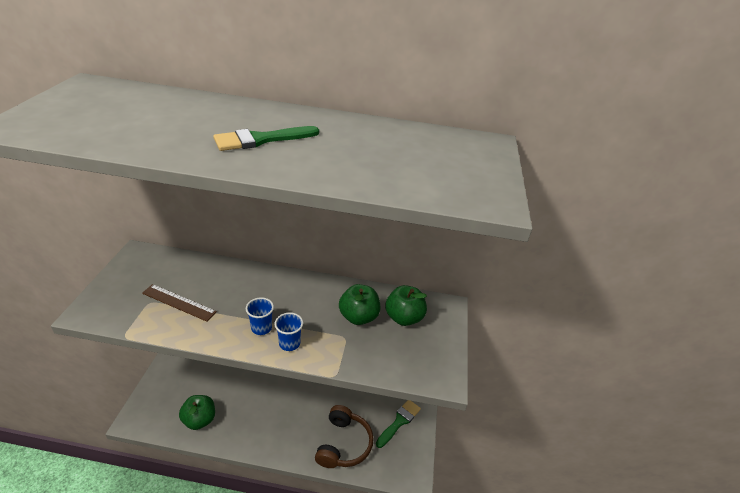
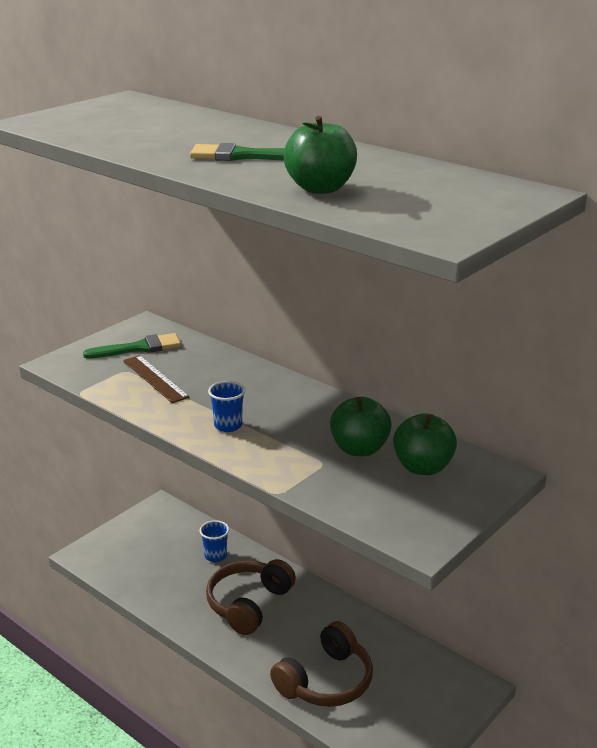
camera: 35 degrees right, 10 degrees down
green apple [179,395,215,430] -> green apple moved to [284,116,357,194]
blue cup [274,312,303,351] -> blue cup moved to [200,520,229,562]
green brush [376,400,421,448] -> green brush moved to [83,333,181,359]
none -> brown headphones [206,559,296,635]

